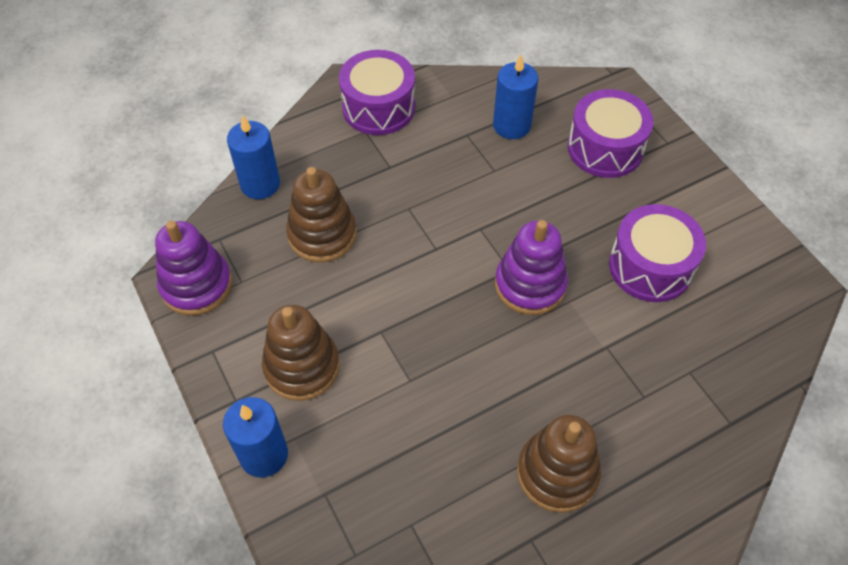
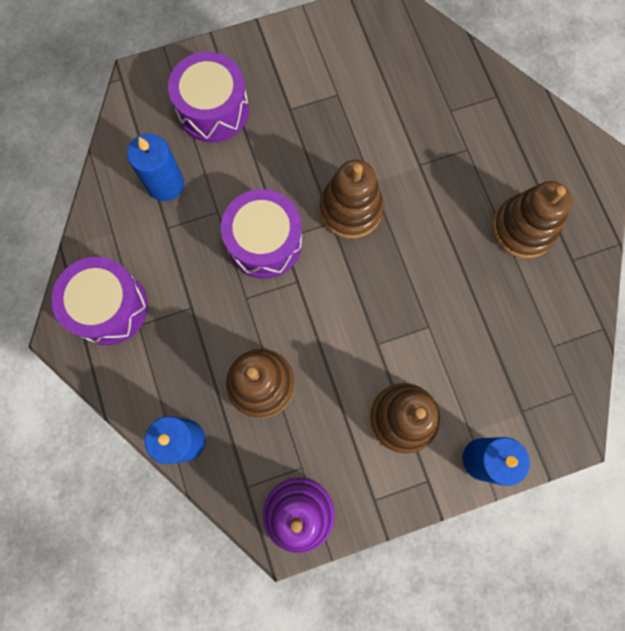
camera: 80 degrees left, 20 degrees up
purple stacking toy [495,220,568,315] -> brown stacking toy [320,160,384,239]
purple drum [609,204,706,302] -> purple drum moved to [221,189,302,279]

